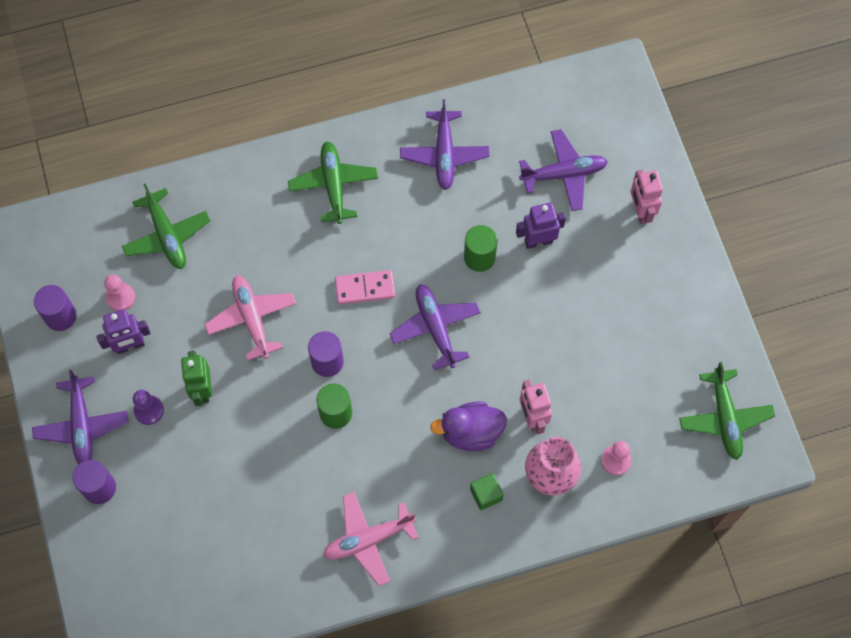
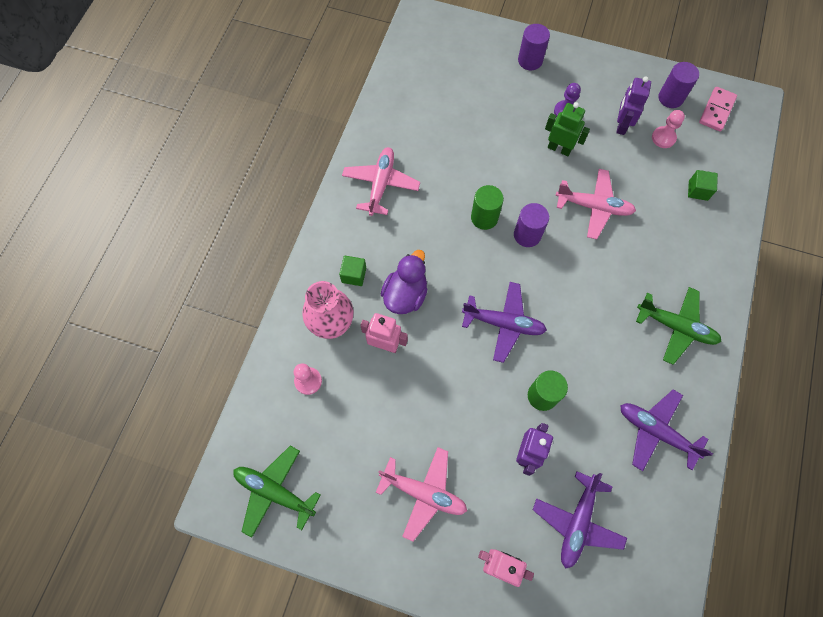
camera: 125 degrees right, 0 degrees up
purple plane [32,370,129,464] -> none
green plane [122,184,211,269] -> green cube [688,170,718,201]
pink domino [335,270,395,304] -> pink domino moved to [699,87,737,132]
none -> pink plane [375,447,467,541]

